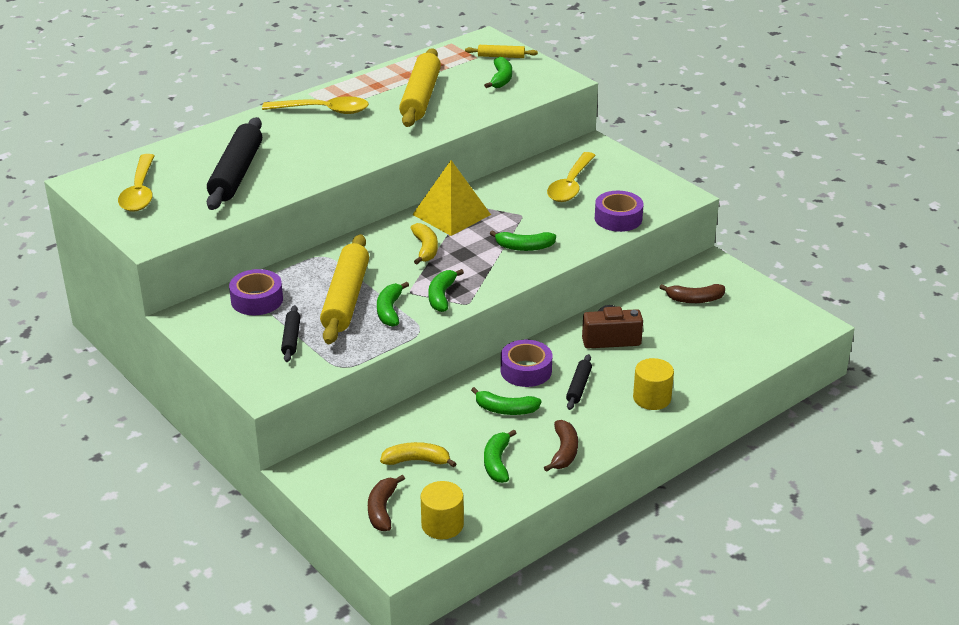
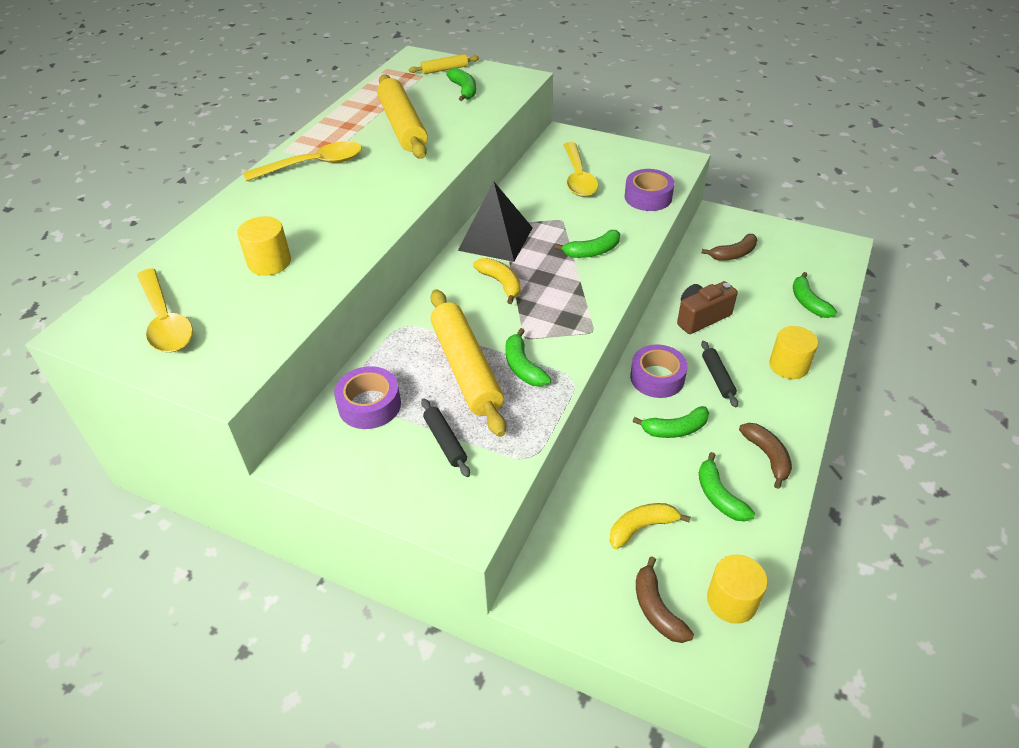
camera: 25 degrees left, 10 degrees up
black rolling pin [207,117,262,210] -> yellow cylinder [237,216,291,276]
yellow pyramid [412,160,491,236] -> black pyramid [458,181,533,262]
green banana [428,269,464,312] -> green banana moved to [793,272,837,318]

